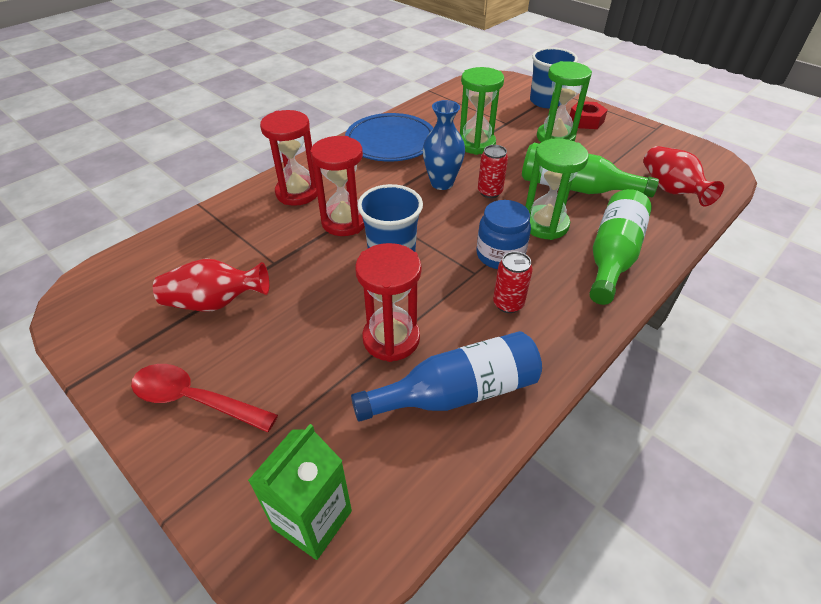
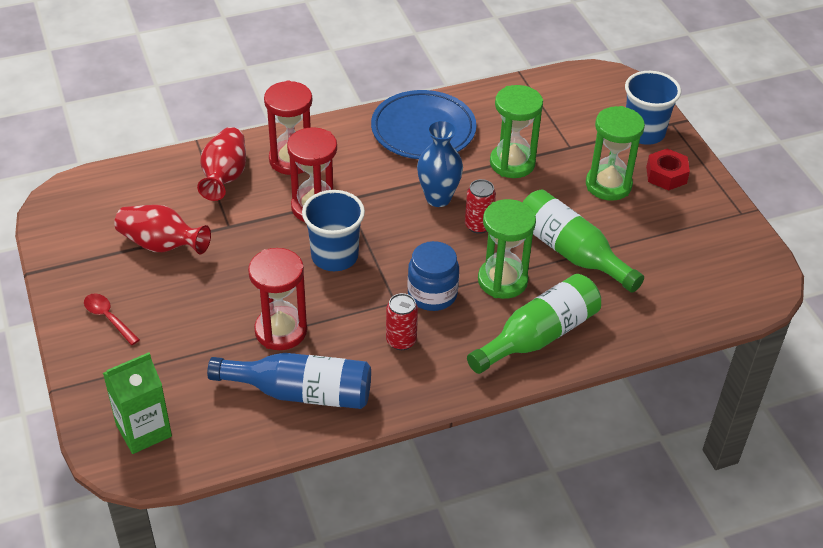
camera: 25 degrees right, 0 degrees up
red spoon [131,364,278,432] -> red spoon [84,294,140,345], size x0.62
red vase [643,146,724,206] -> red vase moved to [197,127,246,201]

